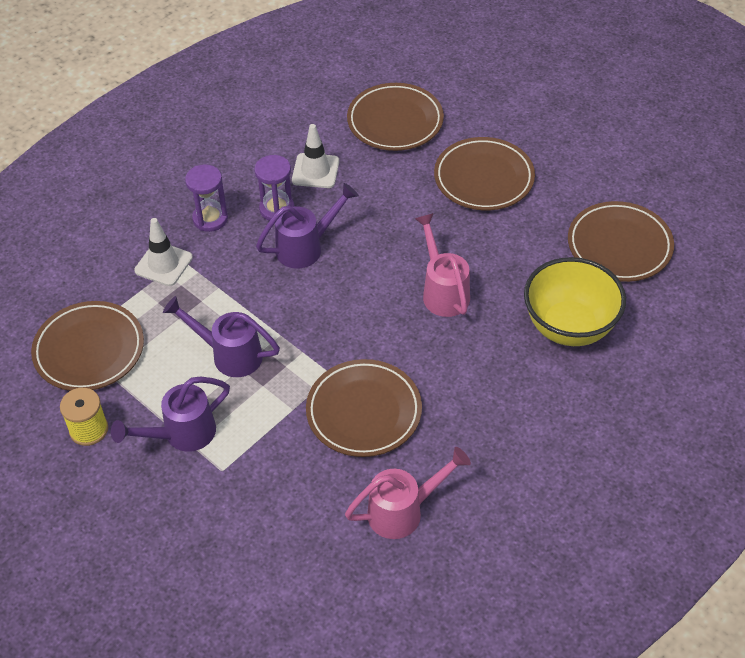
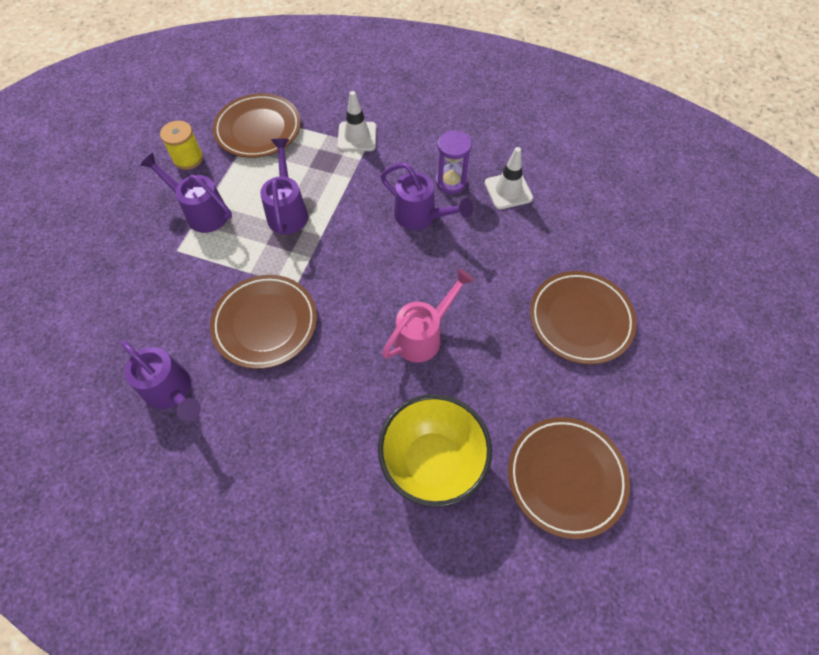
camera: 65 degrees right, 10 degrees up
purple hourglass [185,164,228,232] -> none
pink watering can [345,447,471,539] -> purple watering can [120,340,201,421]
brown plate [347,83,444,151] -> none

